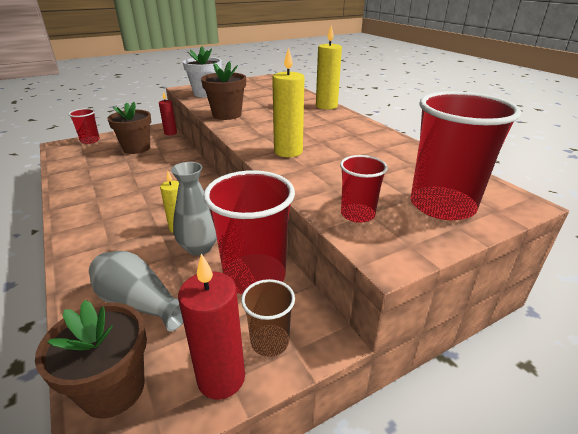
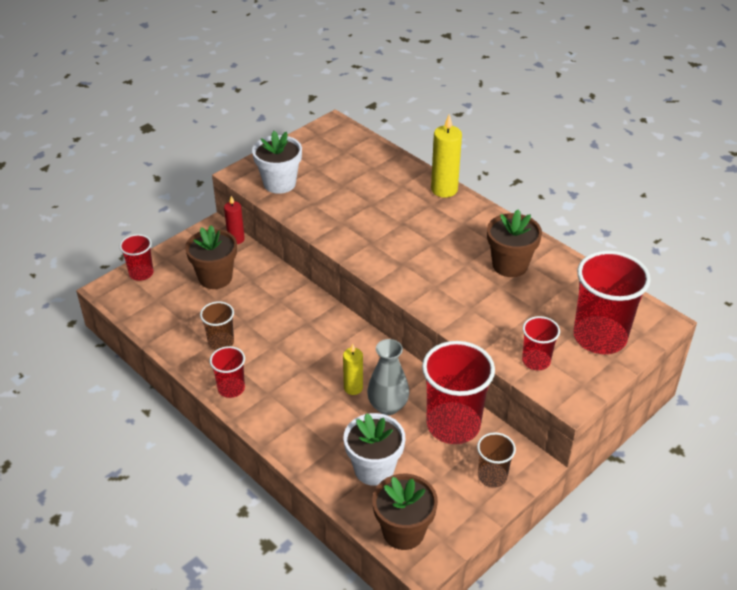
camera: 15 degrees left, 10 degrees up
grey vase [89,251,183,332] -> white flower pot [344,413,405,486]
red candle [178,253,245,400] -> none
brown flower pot [201,61,246,120] -> brown flower pot moved to [487,210,542,277]
yellow candle [272,47,304,157] -> none
none -> brown cup [200,301,234,350]
none -> red cup [210,346,245,398]

